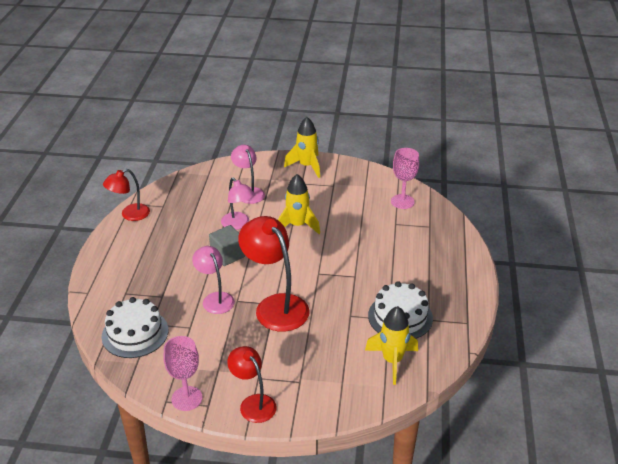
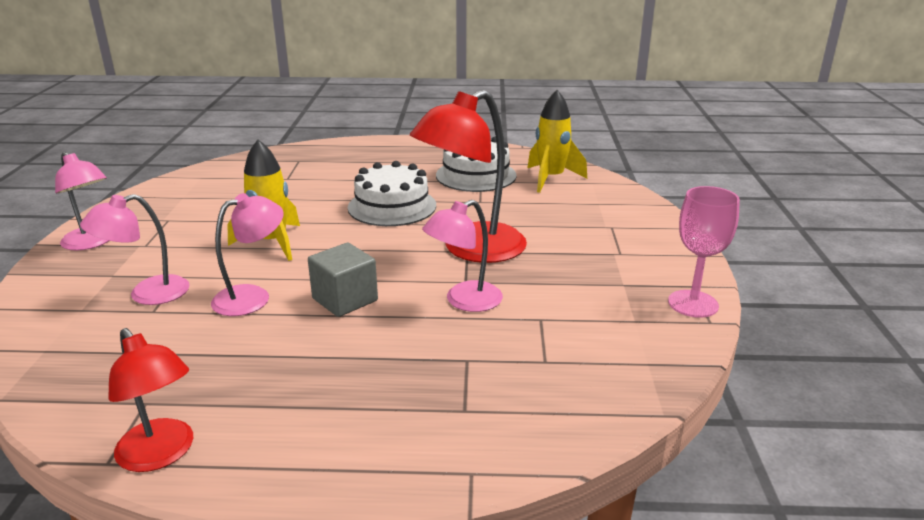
camera: 95 degrees left, 10 degrees down
white cake [102,297,168,358] -> white cake moved to [348,161,436,226]
red lamp [227,346,277,423] -> none
yellow rocket [284,117,320,178] -> pink lamp [55,152,108,250]
pink goblet [391,148,419,209] -> none

